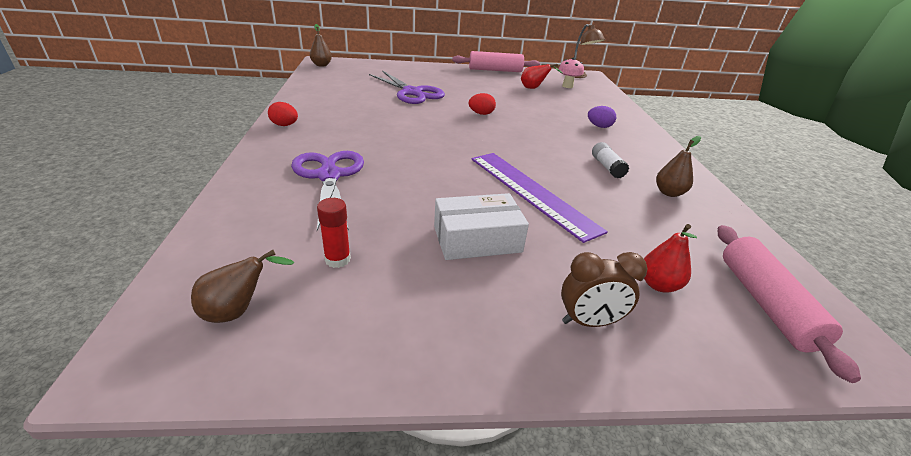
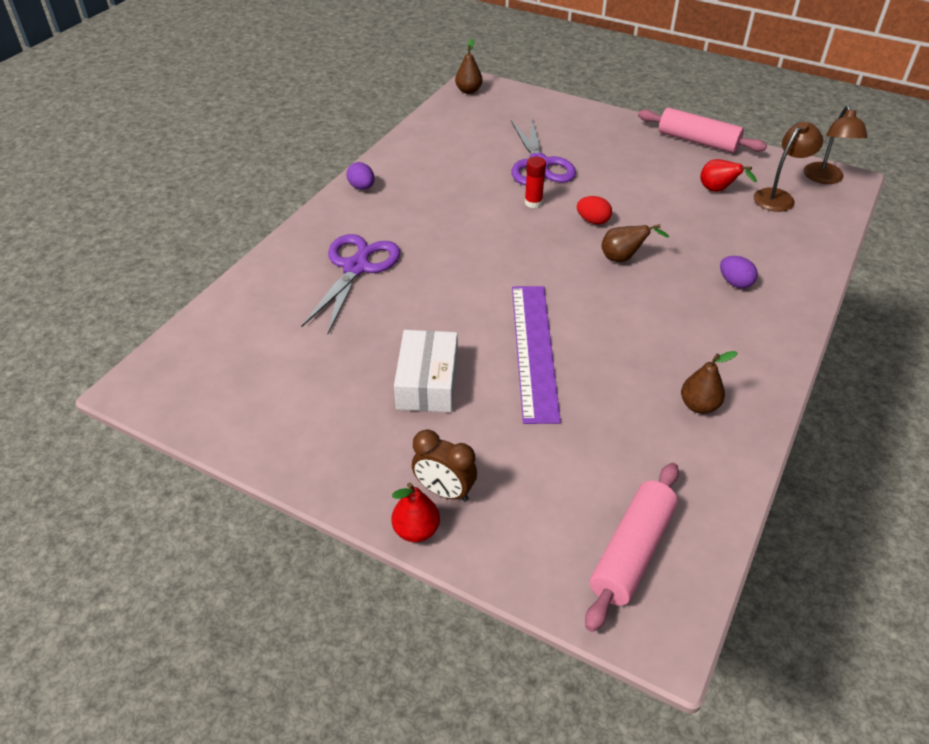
camera: 35 degrees right, 10 degrees up
brown pear [191,250,294,323] -> brown pear moved to [601,224,669,262]
red egg [268,102,298,126] -> purple egg [347,162,375,190]
red glue stick [317,198,351,268] -> red glue stick moved to [525,157,546,208]
white box [434,193,529,260] -> white box turned 75 degrees clockwise [394,330,458,412]
pink mushroom [559,57,584,88] -> brown lamp [754,122,823,212]
white glue stick [592,142,629,178] -> none
red pear [644,224,697,293] -> red pear moved to [392,483,440,542]

